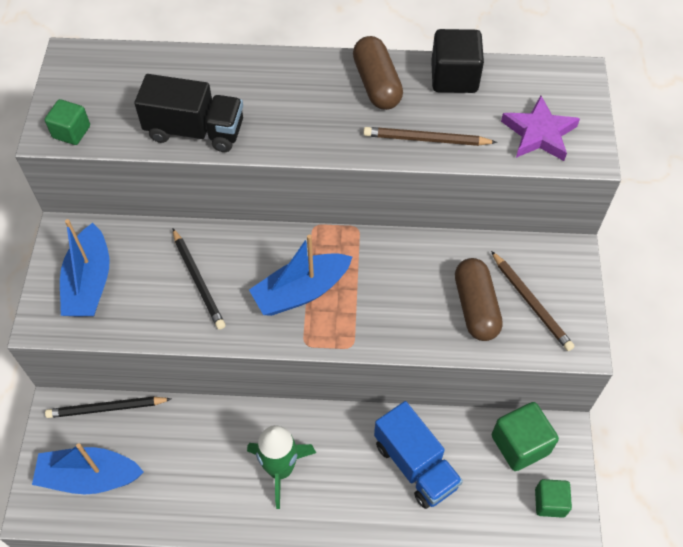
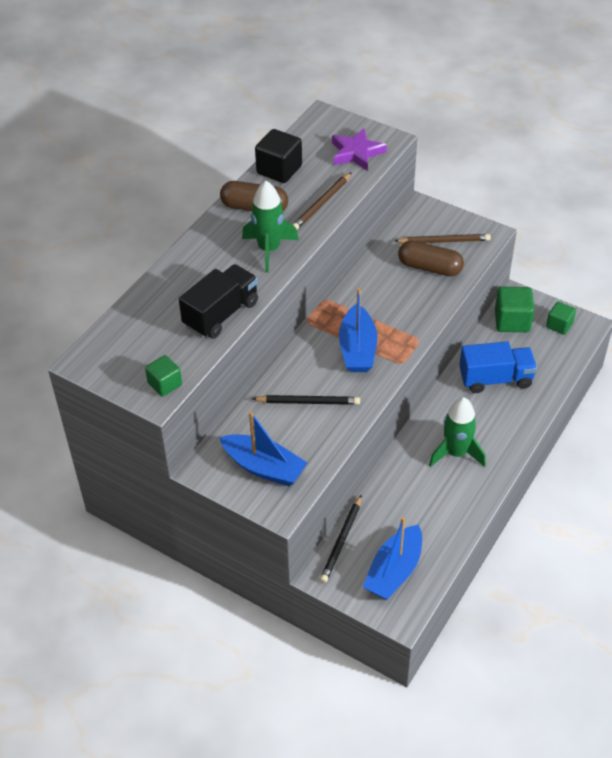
camera: 60 degrees left, 10 degrees down
none -> green rocket [242,181,299,273]

